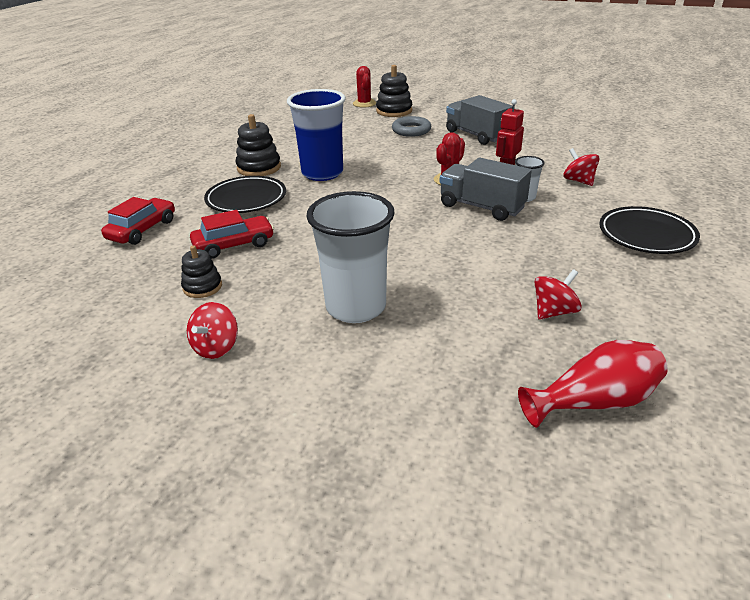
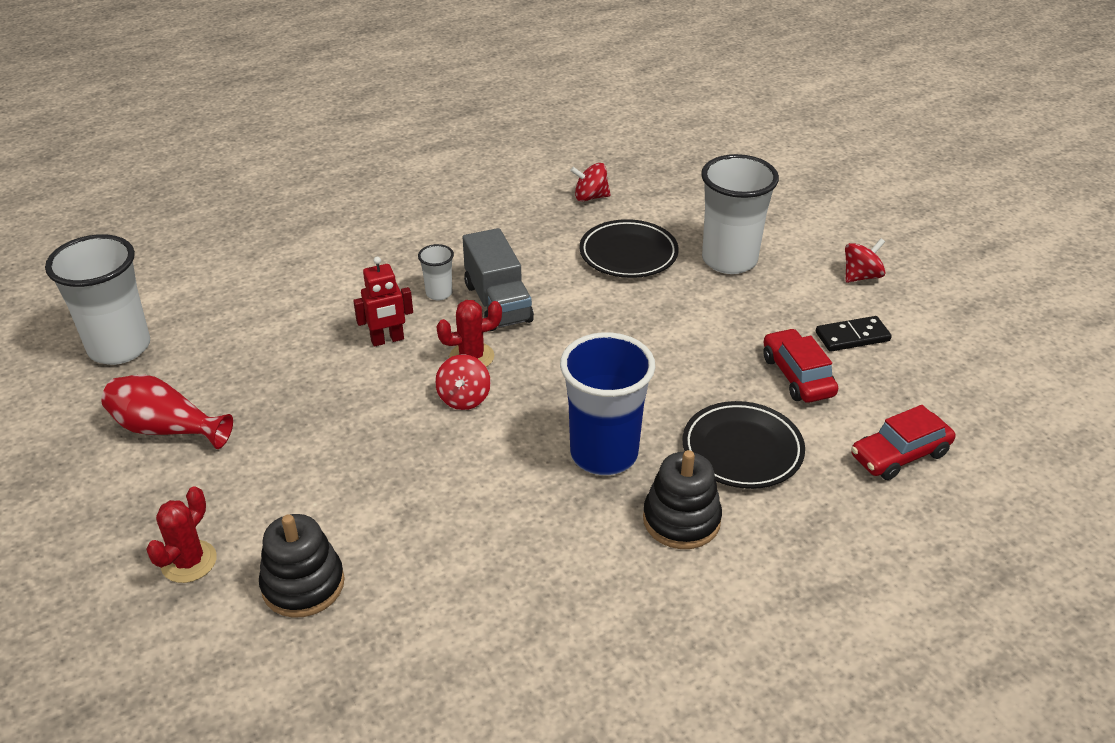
camera: 145 degrees left, 5 degrees up
black stacking toy [181,245,222,298] -> black domino [816,316,892,352]
red car [190,210,274,259] -> red car turned 60 degrees clockwise [763,328,838,403]
red cactus [353,66,376,108] -> red cactus moved to [146,486,217,583]
grey ring [392,116,431,137] -> none
grey truck [446,95,513,145] -> none
red vase [518,340,668,428] -> red vase moved to [101,374,233,449]
red spinning top [563,148,599,186] -> red spinning top moved to [435,354,491,410]
black plate [599,206,700,254] -> black plate moved to [579,219,679,278]
none -> white cup [45,234,150,365]

